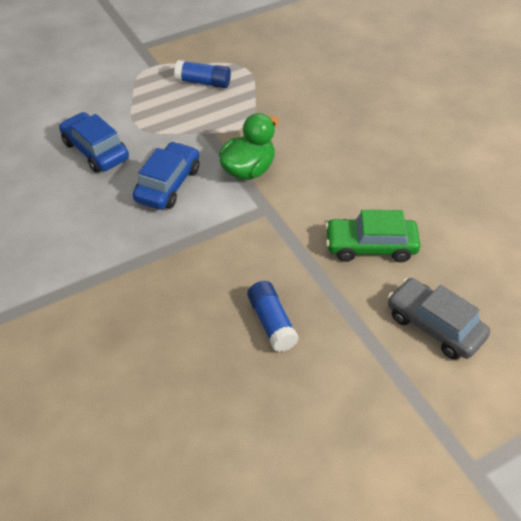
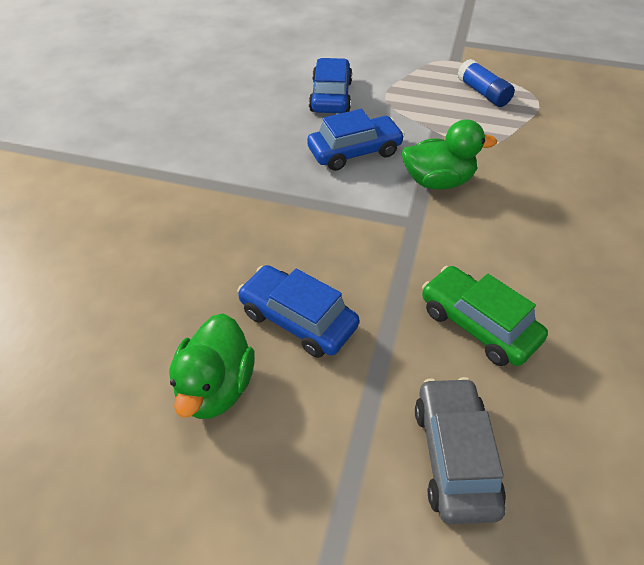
camera: 45 degrees right, 0 degrees up
blue glue stick [247,281,299,352] -> blue car [237,265,359,358]
none -> green duck [169,313,255,419]

